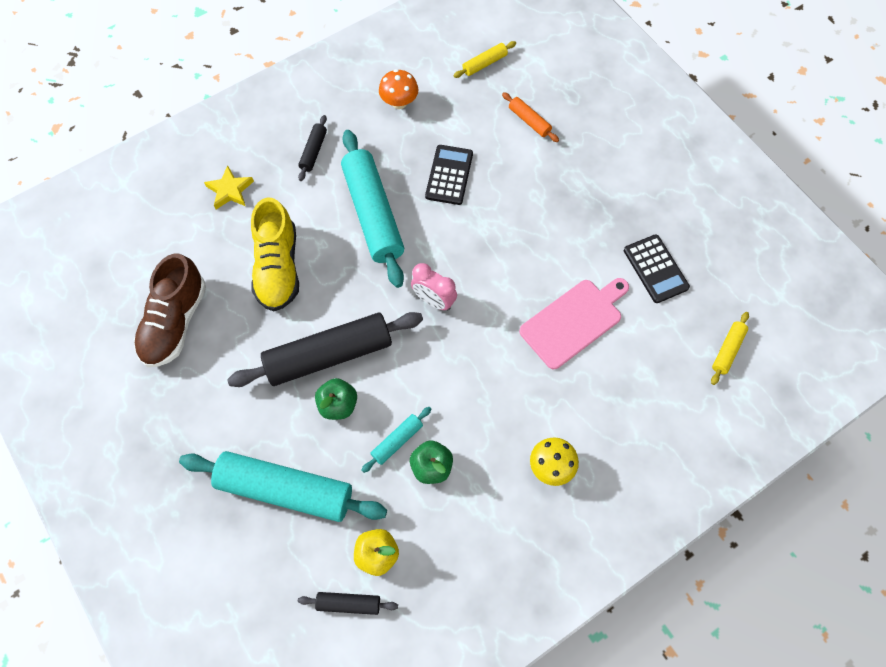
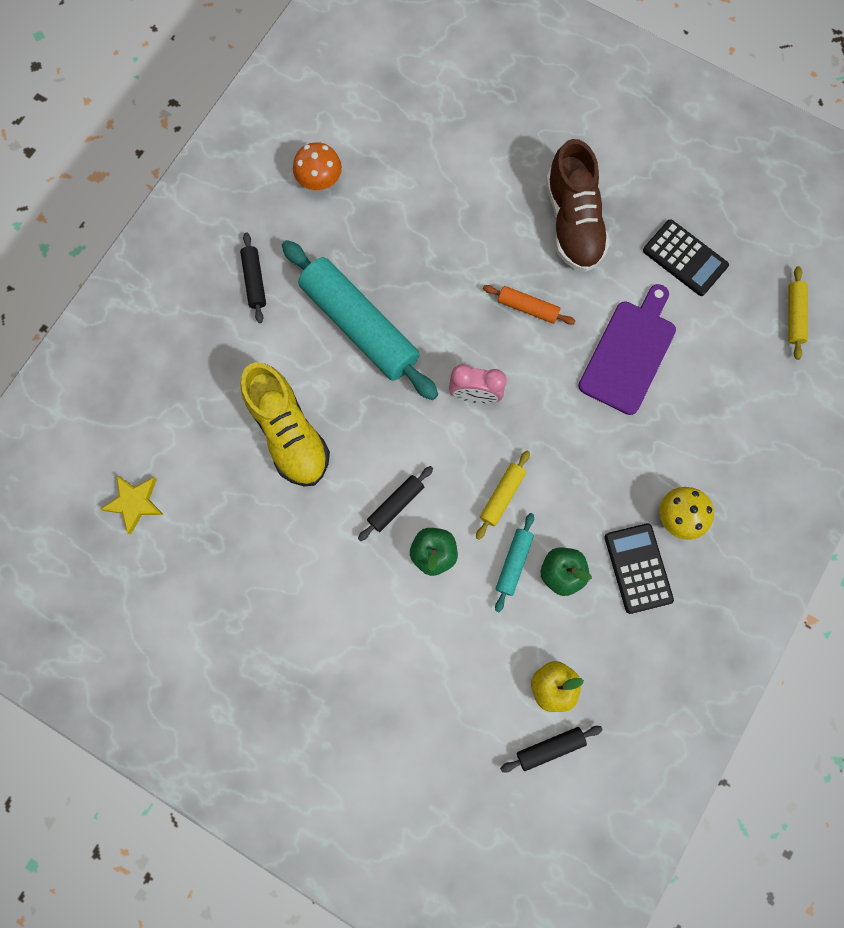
camera: 25 degrees left, 10 degrees up
brown shoe [134,254,206,367] -> brown shoe moved to [546,139,610,272]
turquoise rolling pin [179,451,387,522] -> none
yellow star [204,165,254,209] -> yellow star moved to [100,475,164,535]
black rolling pin [227,312,423,387] -> black rolling pin [358,466,433,541], size x0.45
black calculator [425,145,473,205] -> black calculator moved to [605,523,674,614]
yellow rolling pin [453,41,516,78] -> yellow rolling pin moved to [476,450,530,540]
orange rolling pin [502,92,559,142] -> orange rolling pin moved to [483,285,575,325]
pink cutting board [519,278,629,369] -> purple cutting board [578,284,676,415]

